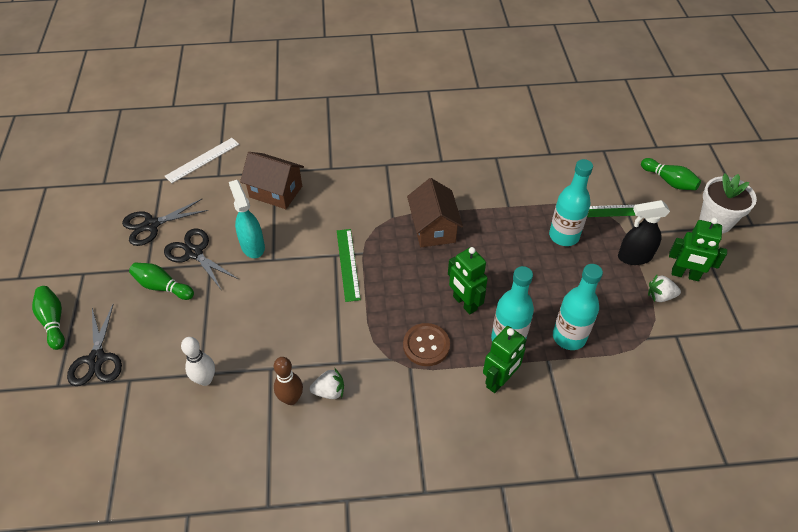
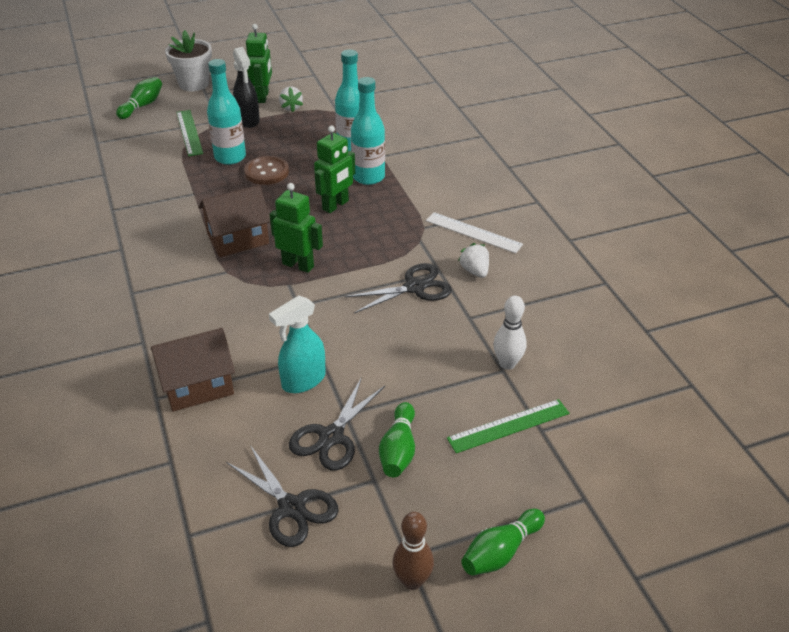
camera: 105 degrees left, 10 degrees down
black scissors [67,305,122,386] -> black scissors moved to [345,263,452,313]
white ruler [165,138,239,183] -> white ruler moved to [426,212,523,253]
brown house [240,152,304,209] -> brown house turned 60 degrees clockwise [151,328,235,412]
brown bowling pin [274,357,303,405] -> brown bowling pin moved to [393,512,434,590]
green ruler [337,229,361,302] -> green ruler moved to [447,399,569,453]
brown button [403,323,450,366] -> brown button moved to [244,156,289,185]
green robot [483,326,527,393] -> green robot moved to [270,183,323,273]

